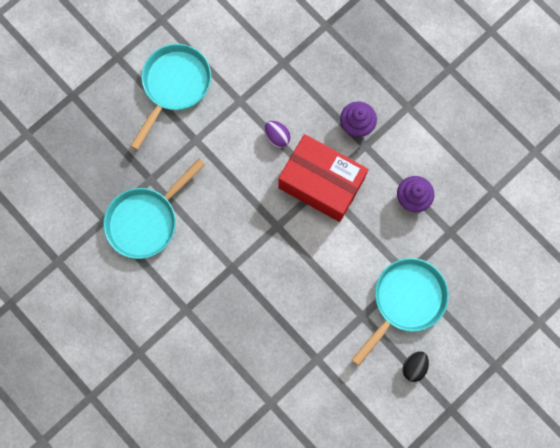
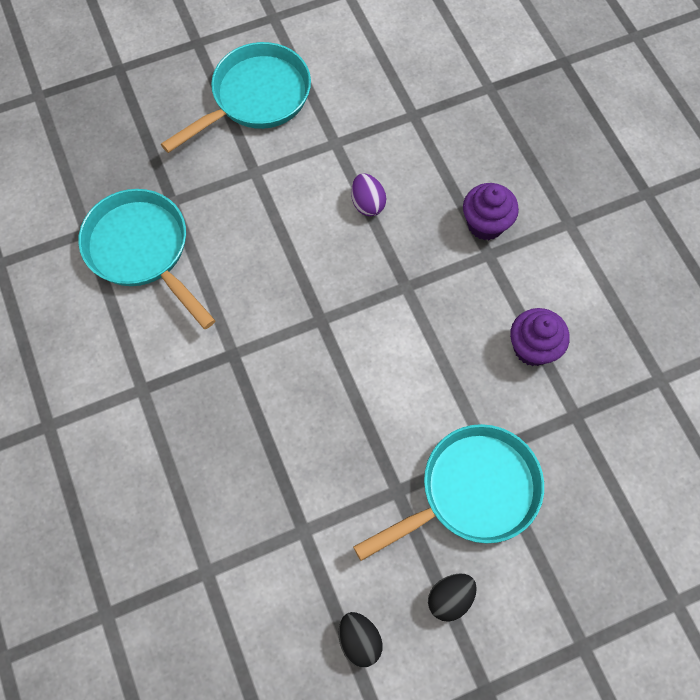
camera: 20 degrees right, 10 degrees down
turquoise pan [103,159,205,259] -> turquoise pan turned 75 degrees clockwise [78,189,216,329]
red box [278,134,368,222] -> none
none -> black egg [339,612,382,667]

